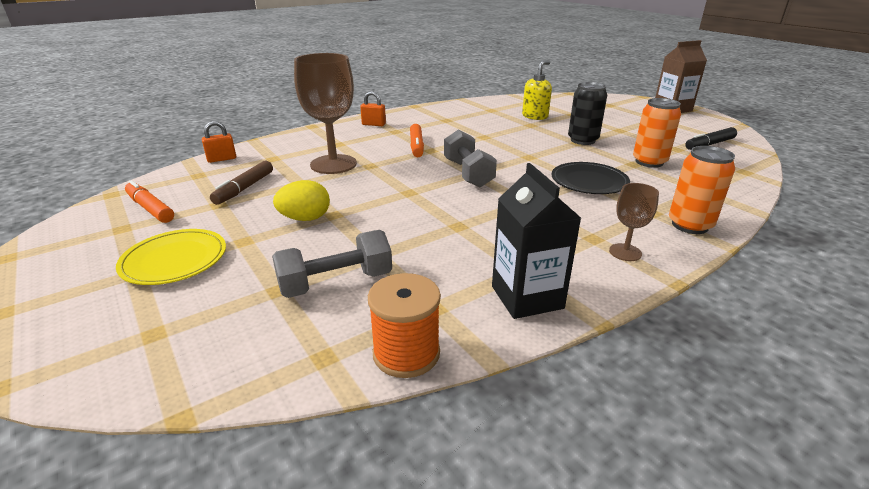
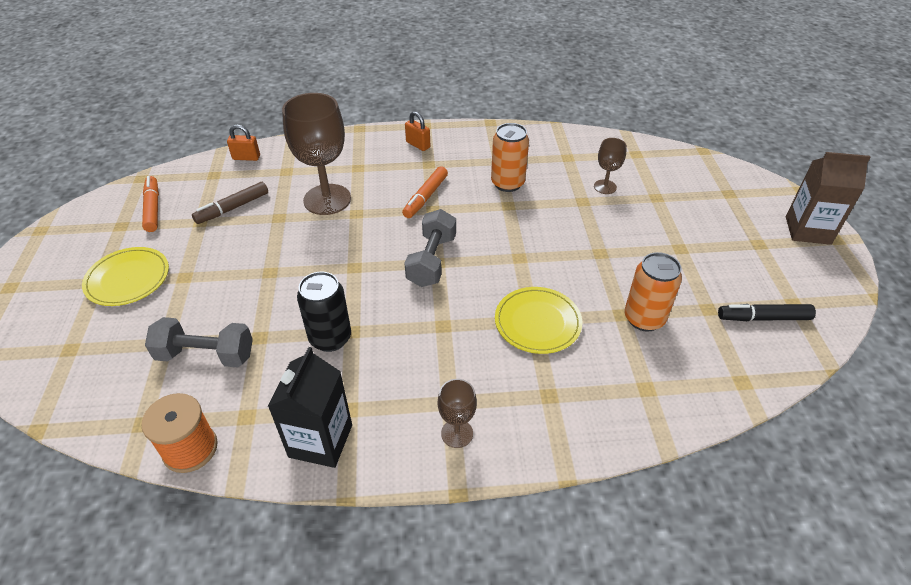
camera: 30 degrees right, 15 degrees up
yellow egg [273,180,330,221] -> none
yellow soap dispenser [522,60,552,120] -> brown goblet [594,138,627,194]
black plate [551,162,630,194] -> yellow plate [495,287,582,354]
black can [568,82,607,145] -> black can moved to [297,272,351,352]
orange can [669,146,735,234] -> orange can moved to [491,123,529,192]

